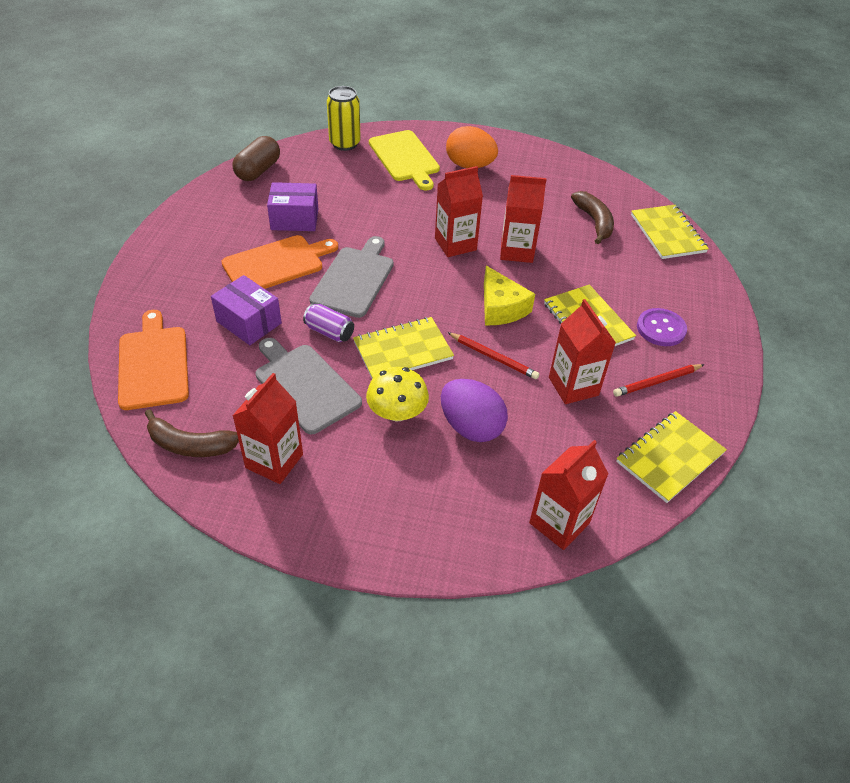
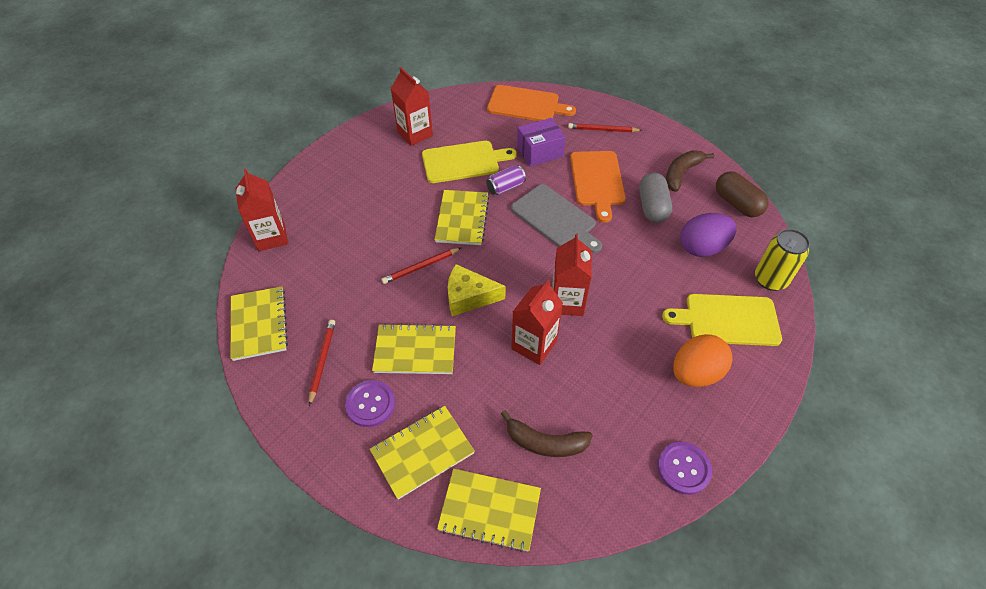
camera: 120 degrees right, 5 degrees up
brown banana [145,409,239,457] -> brown banana moved to [666,150,714,192]
grey cutting board [256,338,362,434] -> yellow cutting board [422,141,517,183]
purple box [267,182,318,231] -> grey capsule [639,173,672,223]
yellow mushroom [366,367,429,422] -> none
purple egg [441,379,508,442] -> purple egg moved to [680,213,736,257]
red carton [549,299,616,404] -> none
none -> yellow notebook [370,406,475,500]
none -> red pencil [568,123,643,132]
none -> purple button [657,442,712,495]

